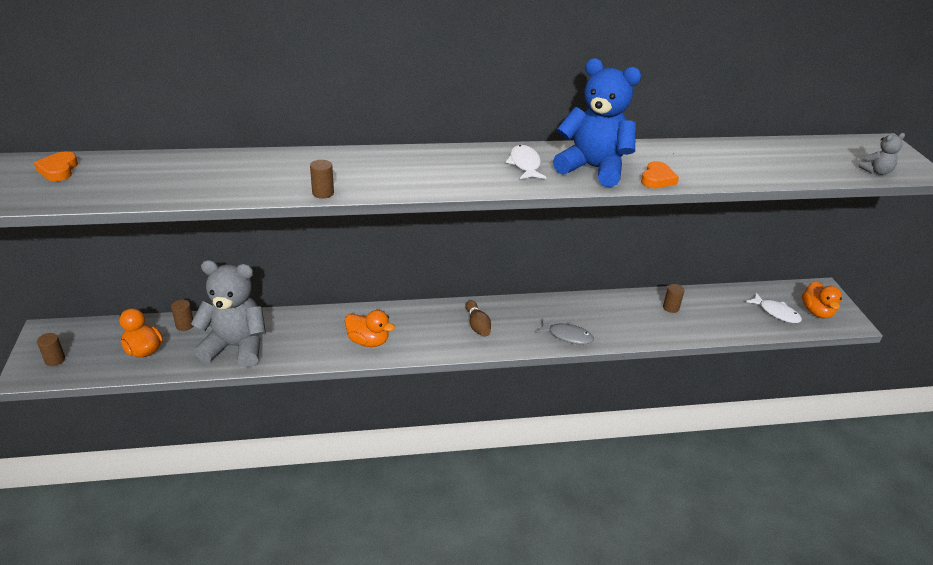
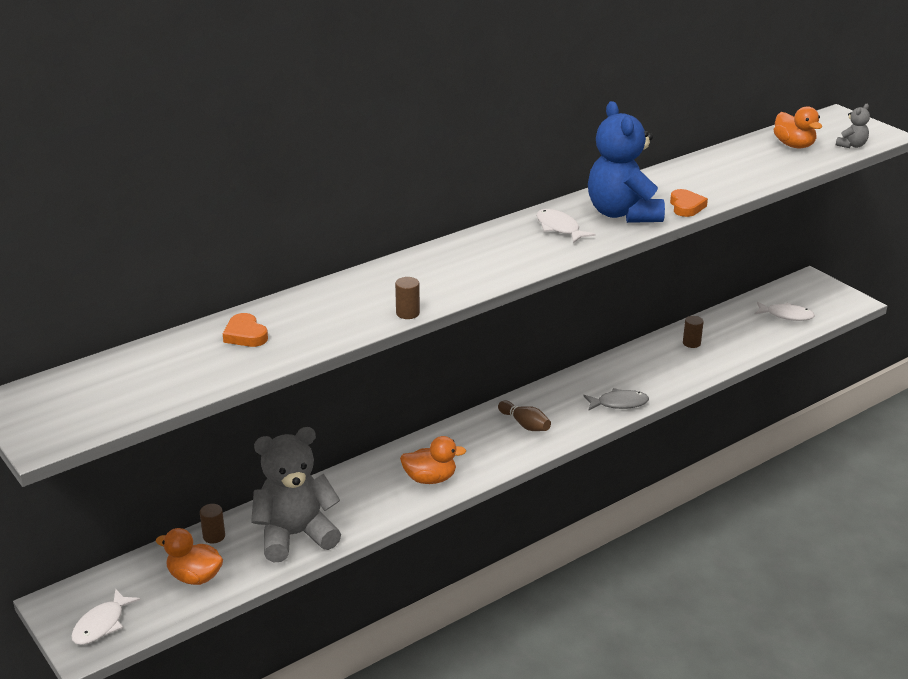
camera: 25 degrees left, 5 degrees down
orange heart [34,151,78,181] -> orange heart moved to [223,313,268,347]
brown cylinder [37,333,65,366] -> white fish [72,589,140,645]
blue teddy bear [553,58,641,187] -> blue teddy bear turned 105 degrees counterclockwise [588,101,665,223]
orange duck [802,281,842,319] -> orange duck moved to [774,106,822,148]

